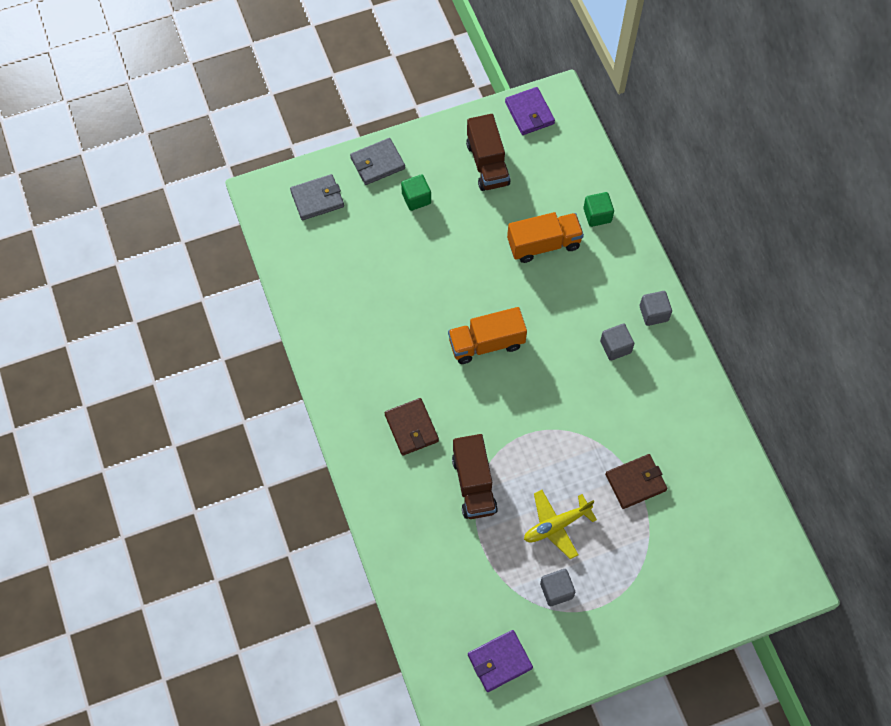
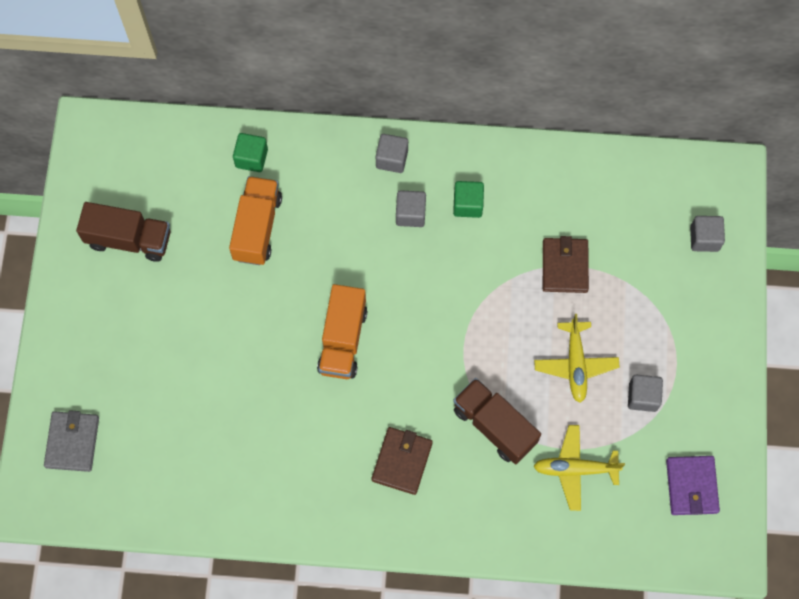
camera: 65 degrees left, 5 degrees up
grey wallet [350,138,405,185] -> none
brown wallet [384,398,439,456] -> brown wallet turned 75 degrees counterclockwise [371,427,433,495]
green cube [401,174,431,211] -> green cube moved to [453,181,484,218]
brown truck [452,434,498,519] -> brown truck turned 150 degrees counterclockwise [453,378,541,464]
purple wallet [505,87,555,135] -> none
none -> yellow plane [533,425,625,511]
none -> grey cube [690,216,725,252]

